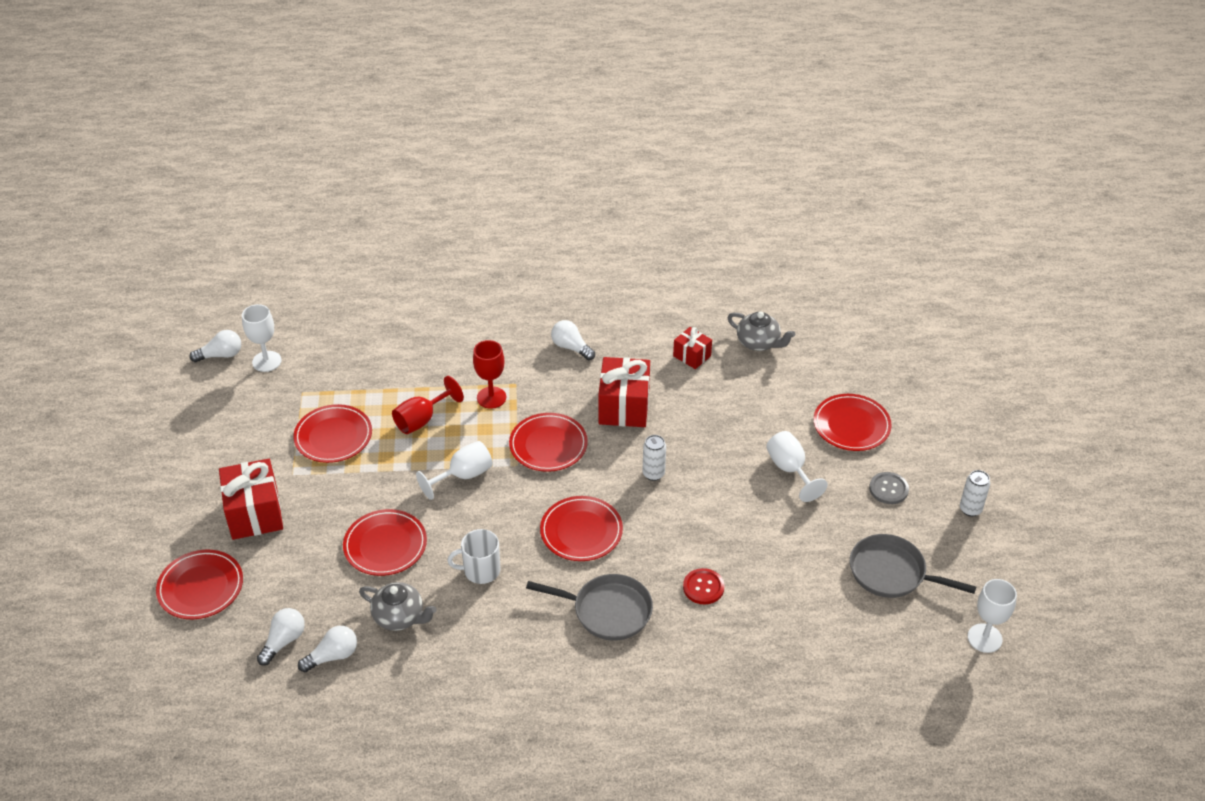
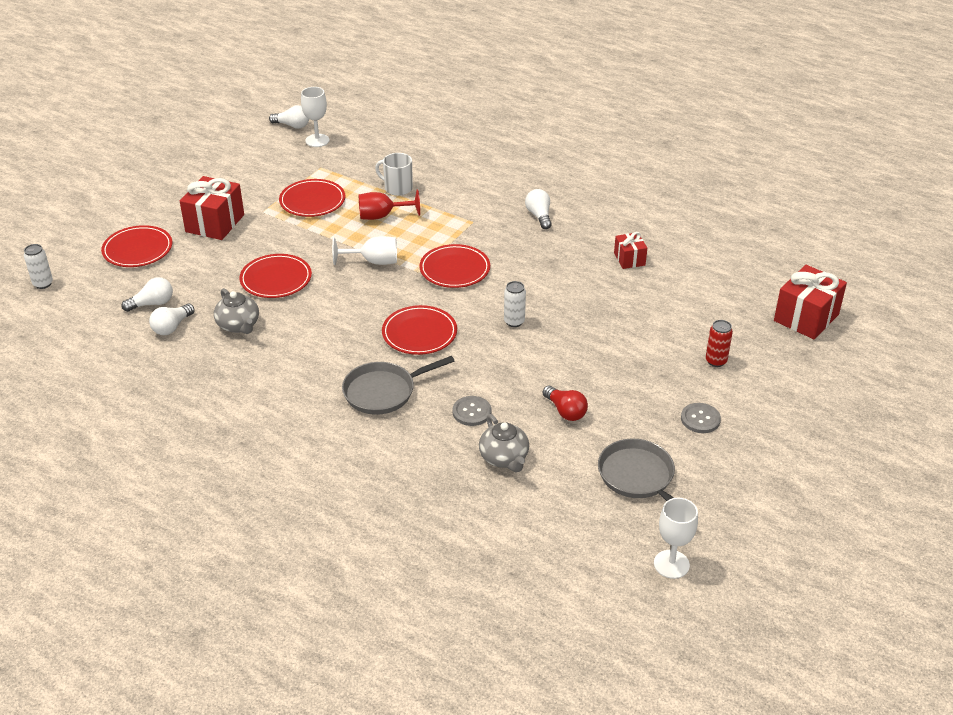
camera: 35 degrees right, 5 degrees down
white light bulb [298,626,357,672] -> white light bulb turned 120 degrees clockwise [149,304,195,335]
white mug [447,529,500,584] -> white mug moved to [375,153,413,196]
red goblet [473,340,506,409] -> none
grey pan [526,574,653,641] -> grey pan turned 105 degrees clockwise [342,356,454,415]
red gift [598,357,650,427] -> red gift moved to [774,265,847,339]
red button [683,568,724,605] -> grey button [452,396,492,426]
grey teapot [727,312,795,351] -> grey teapot moved to [479,414,529,472]
white goblet [766,431,828,502] -> none
red plate [813,394,892,451] -> red can [706,320,733,367]
white can [960,470,990,517] -> white can moved to [24,244,53,289]
none -> red light bulb [543,386,588,421]

